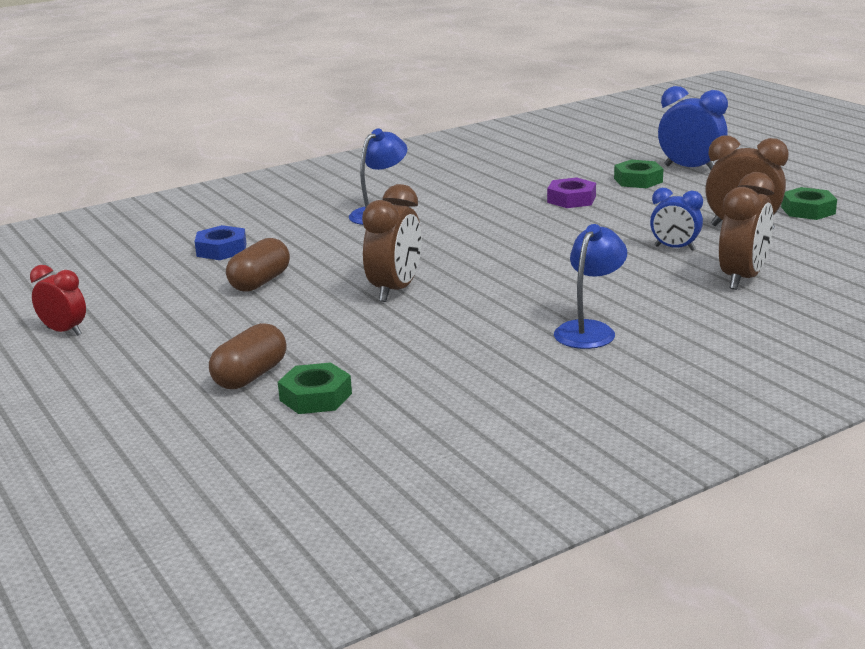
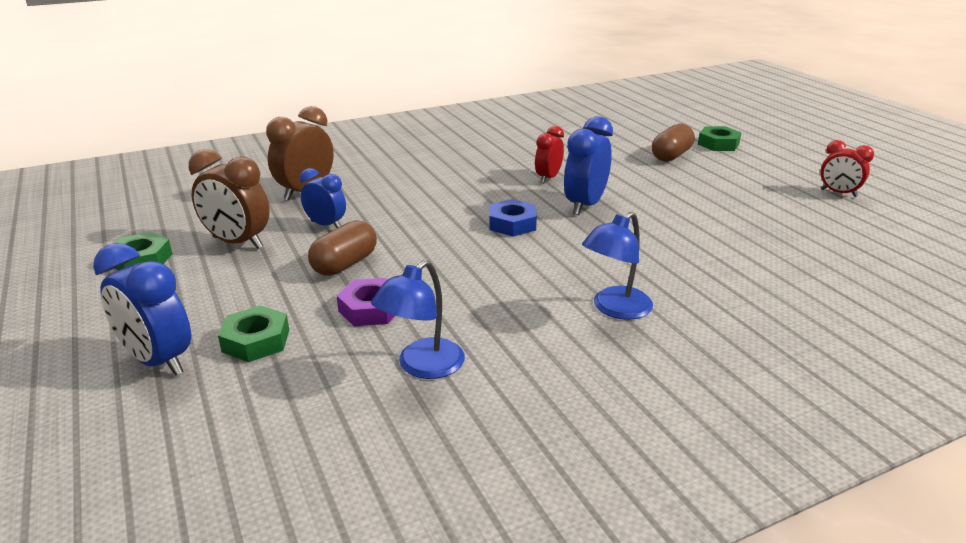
camera: 175 degrees left, 5 degrees up
blue nut [195,225,246,260] -> blue nut moved to [490,199,537,236]
brown capsule [226,238,290,292] -> brown capsule moved to [308,220,377,276]
green nut [278,362,352,414] -> green nut moved to [698,126,742,151]
brown clock [362,184,422,302] -> blue clock [564,116,613,215]
blue lamp [554,224,627,349] -> blue lamp moved to [371,260,465,379]
none -> red clock [535,126,564,184]

